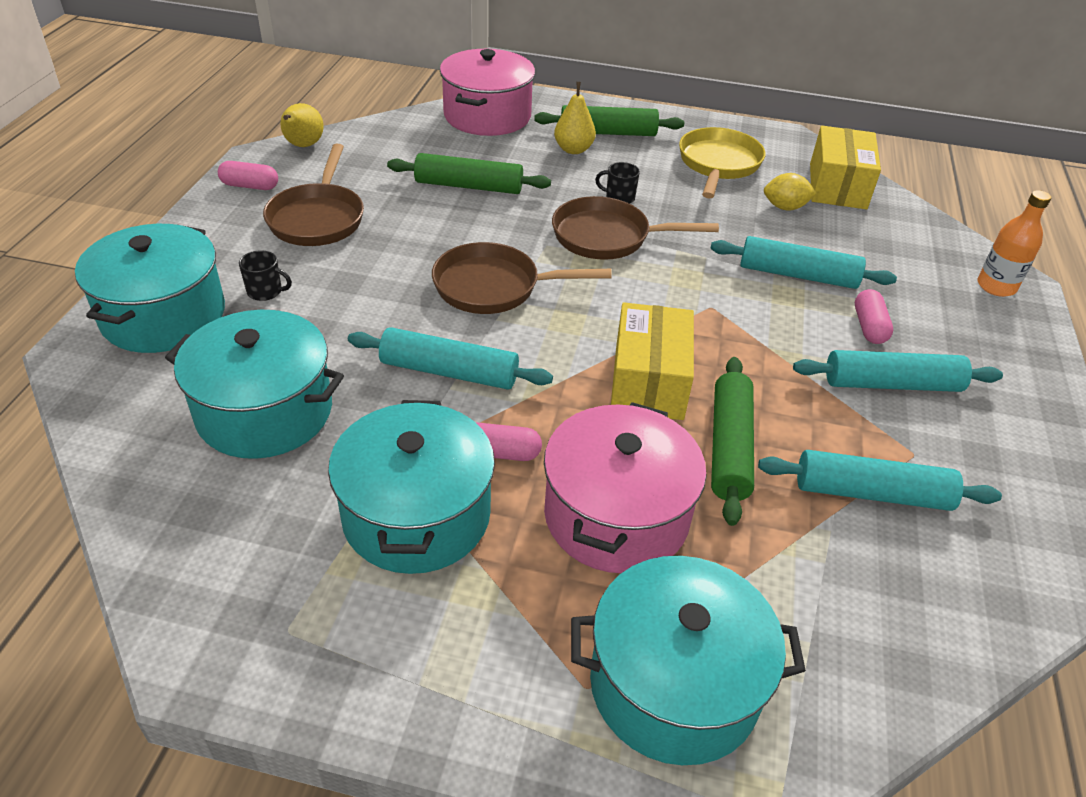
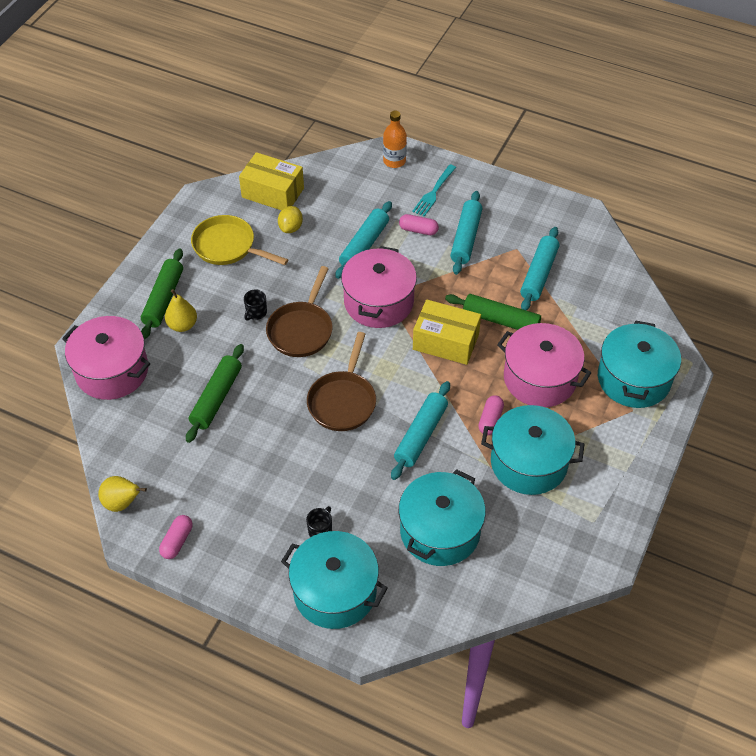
camera: 75 degrees left, 10 degrees up
brown pan [263,144,364,246] -> none
none -> pink pot [341,246,417,328]
none -> turquoise fork [412,165,456,217]

